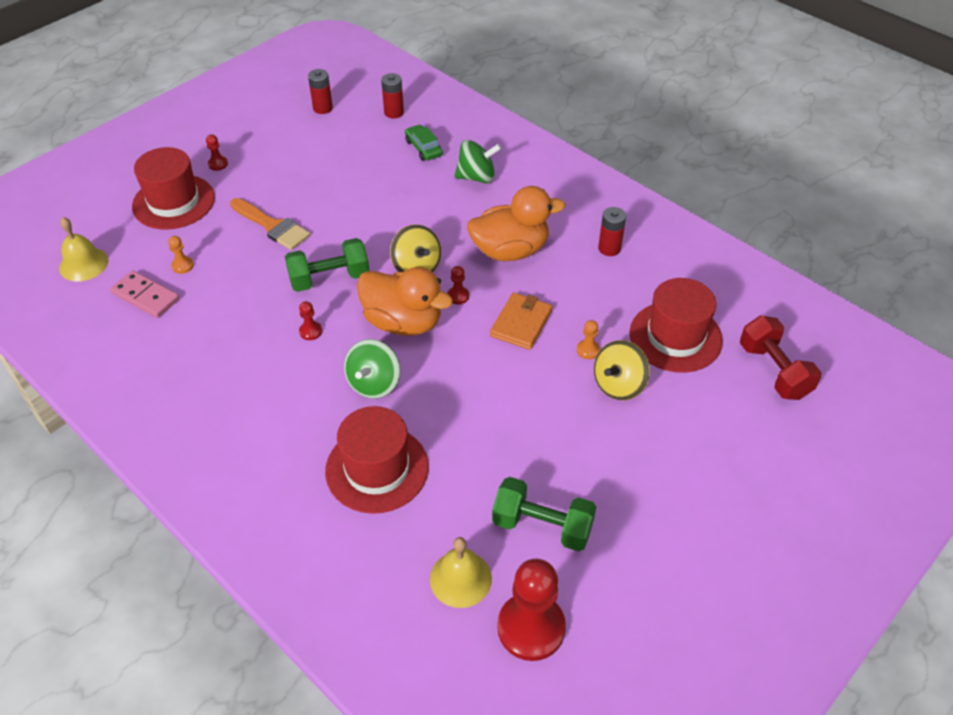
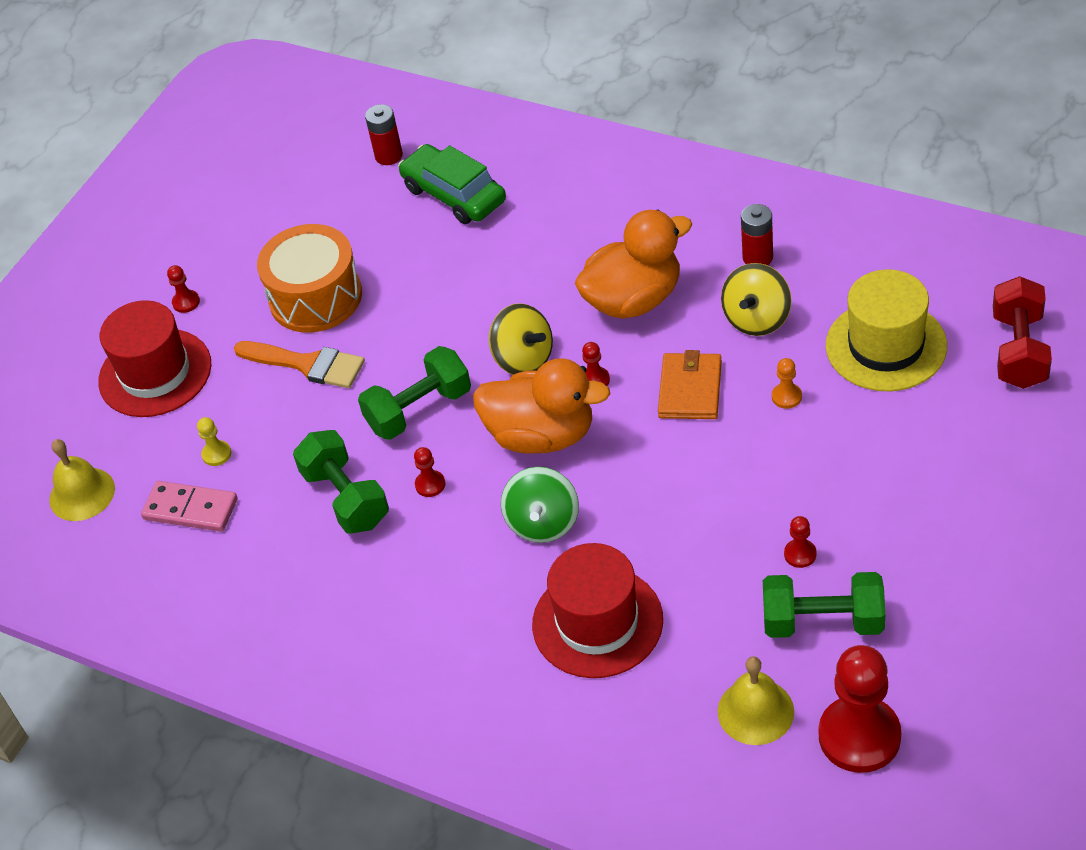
camera: 10 degrees left, 0 degrees up
orange pawn [168,236,194,274] -> yellow pawn [197,417,231,466]
red battery [308,69,333,114] -> none
green car [405,125,443,161] -> green car [398,144,506,224], size x1.64
green spinning top [455,140,501,184] -> none
yellow spinning top [594,340,650,400] -> yellow spinning top moved to [721,263,792,336]
red hat [630,278,723,373] -> yellow hat [826,269,947,391]
red dumbbell [740,315,821,400] -> red dumbbell turned 45 degrees clockwise [993,276,1052,389]
none -> orange drum [257,224,362,333]
none -> green dumbbell [293,430,389,534]
none -> red pawn [784,516,817,568]

